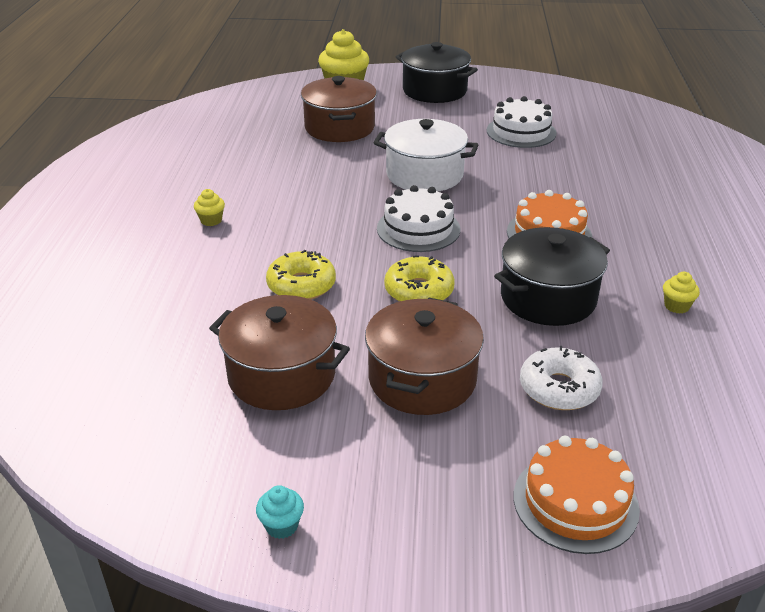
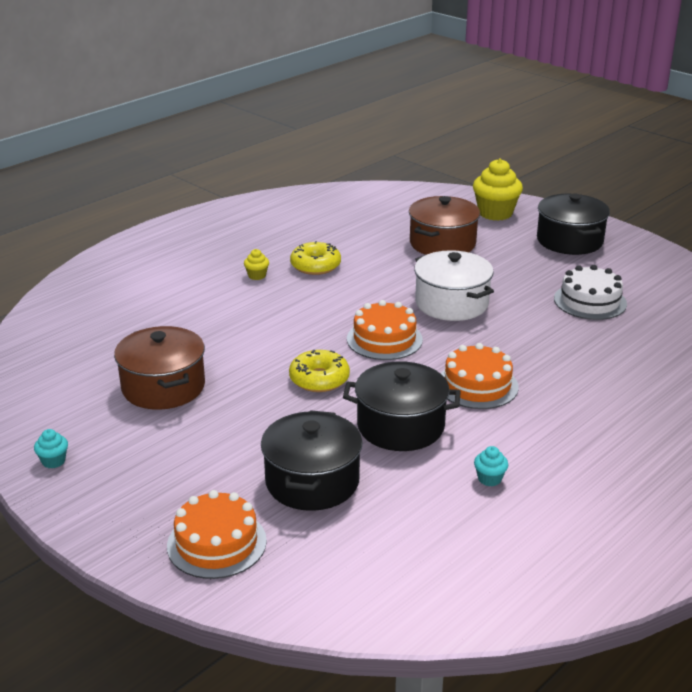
camera: 40 degrees right, 5 degrees down
yellow donut [266,250,336,300] -> yellow donut moved to [290,241,341,275]
brown pot [365,298,484,415] -> none
white cake [377,185,460,252] -> orange cake [347,300,423,360]
white donut [520,346,603,410] -> black pot [261,410,363,511]
yellow cupcake [663,272,700,314] -> turquoise cupcake [474,446,508,486]

